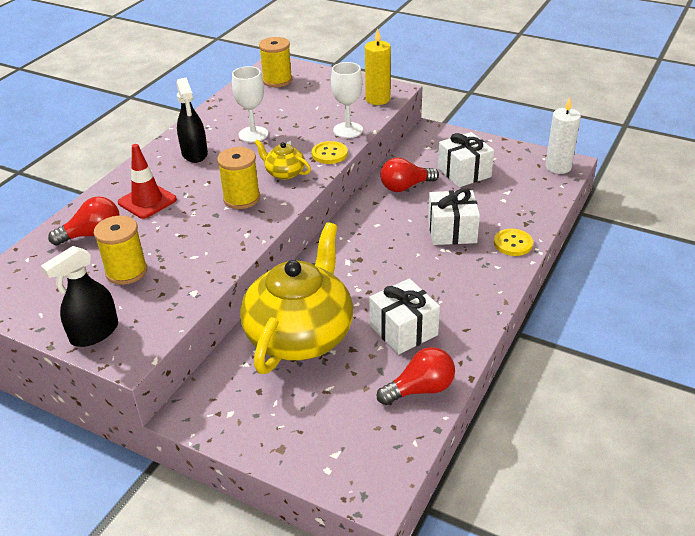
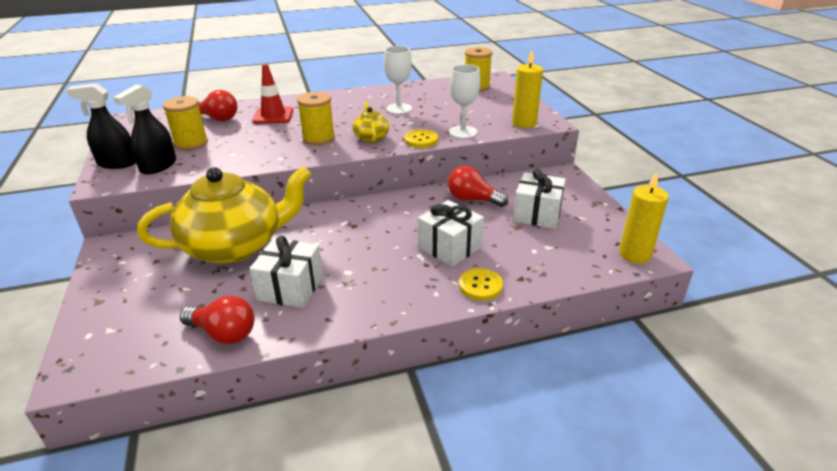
camera: 45 degrees right, 5 degrees down
black spray bottle [176,78,208,163] -> black spray bottle moved to [113,85,176,174]
white candle [545,97,581,174] -> yellow candle [619,172,669,264]

